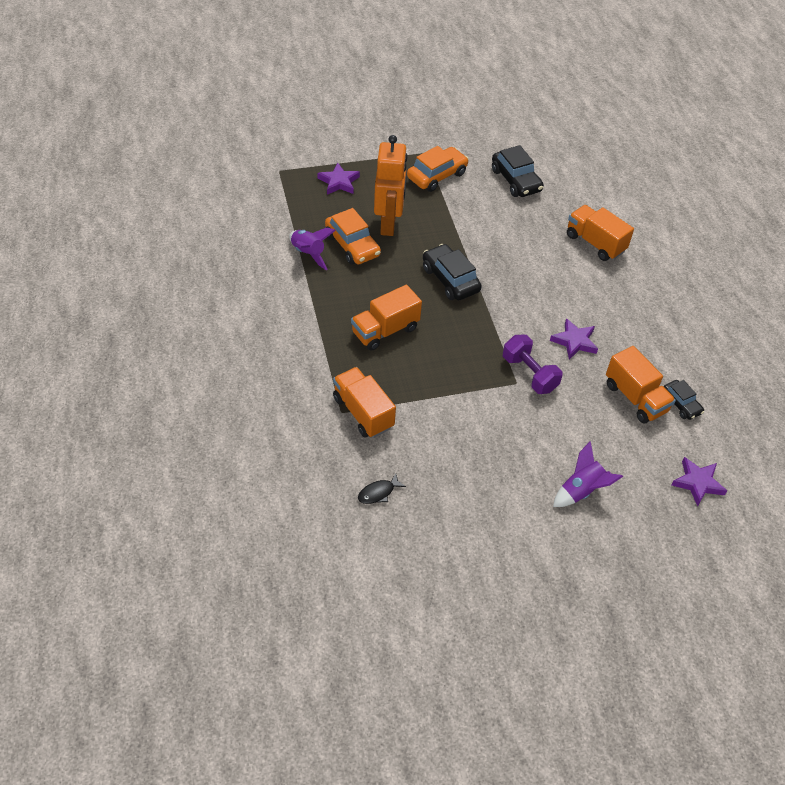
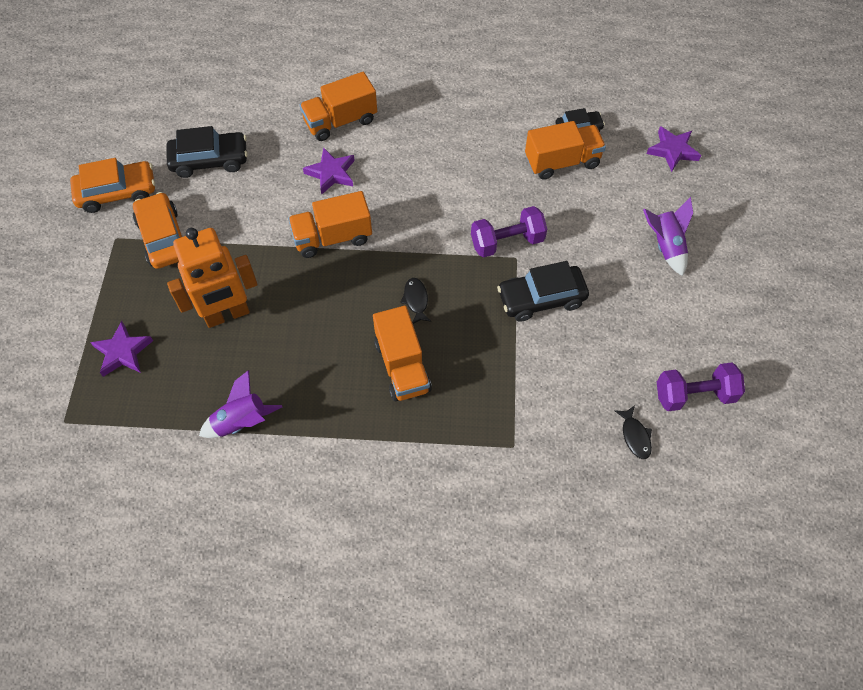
camera: 70 degrees left, 10 degrees up
orange car [325,208,381,265] -> orange car moved to [70,158,155,213]
orange truck [333,367,396,438] -> orange truck moved to [288,191,372,258]
orange robot [374,135,408,236] -> orange robot turned 135 degrees clockwise [167,228,258,328]
black car [423,244,482,300] -> black car moved to [497,261,589,322]
purple star [550,318,598,360] -> purple star moved to [303,147,355,195]
none -> black fish [400,278,432,324]
none -> purple dumbbell [657,362,745,411]

